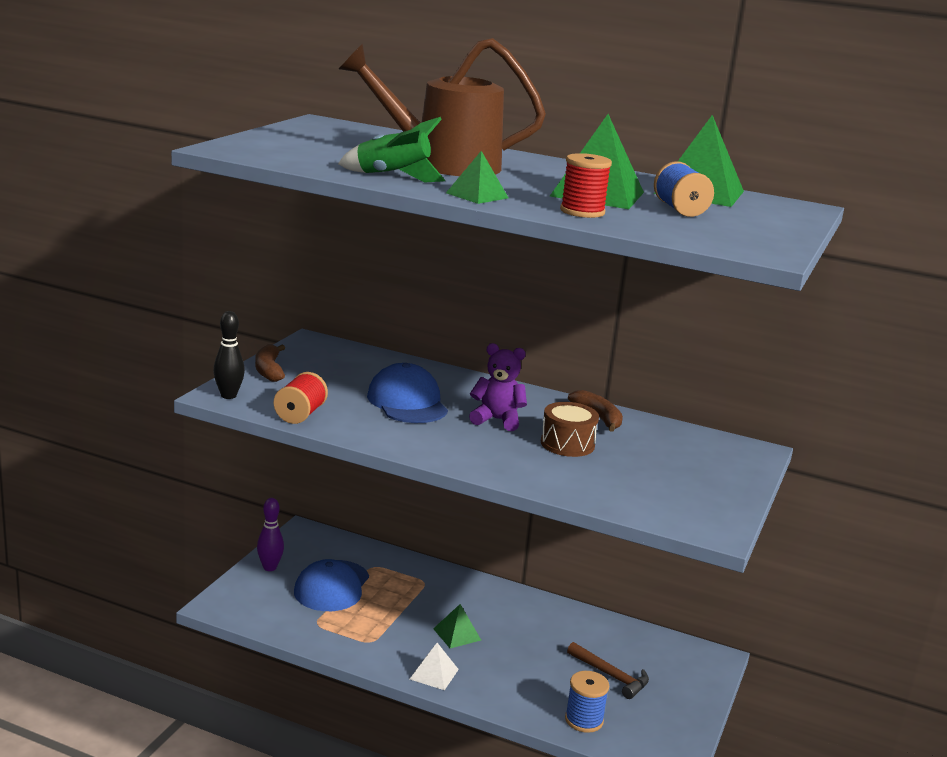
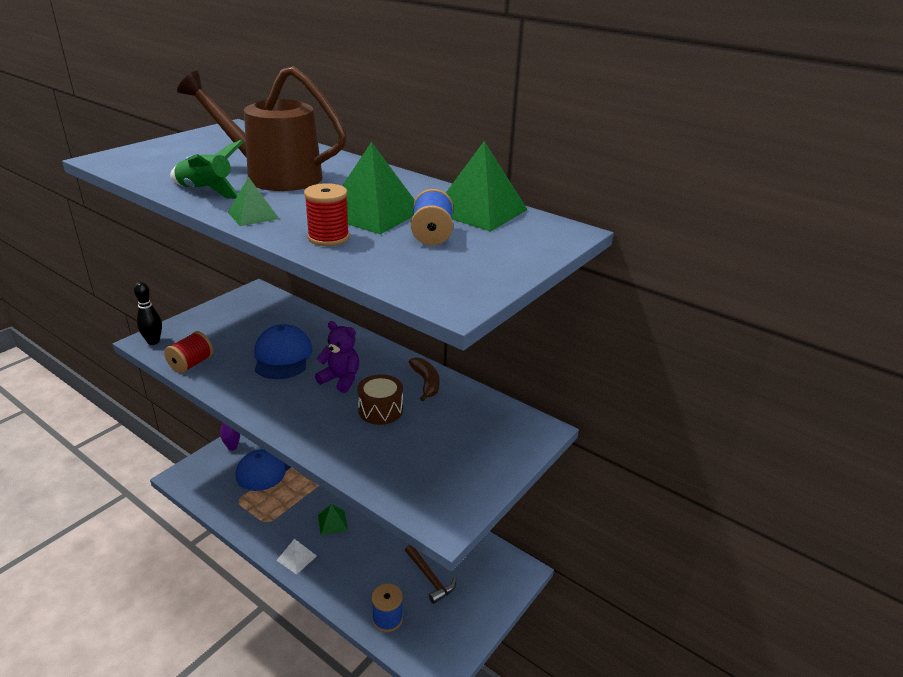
camera: 15 degrees right, 10 degrees up
brown banana [255,344,285,382] -> none

